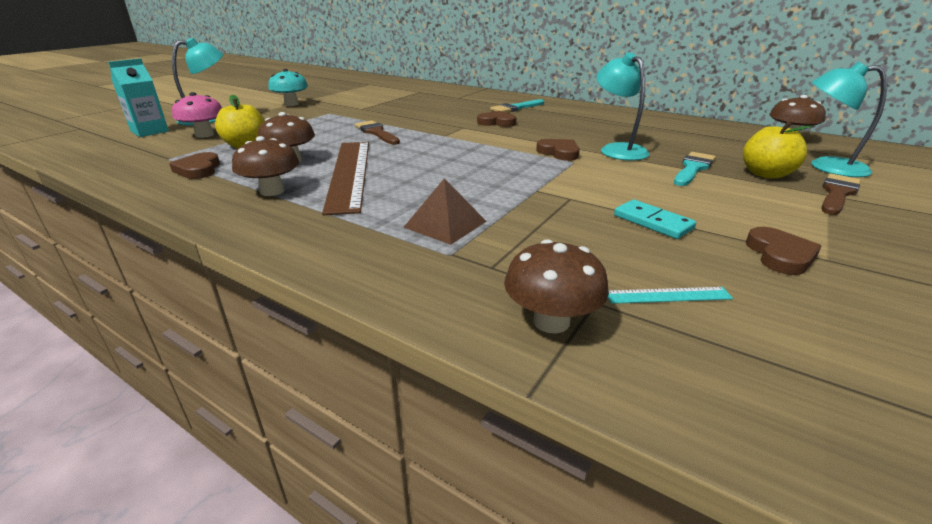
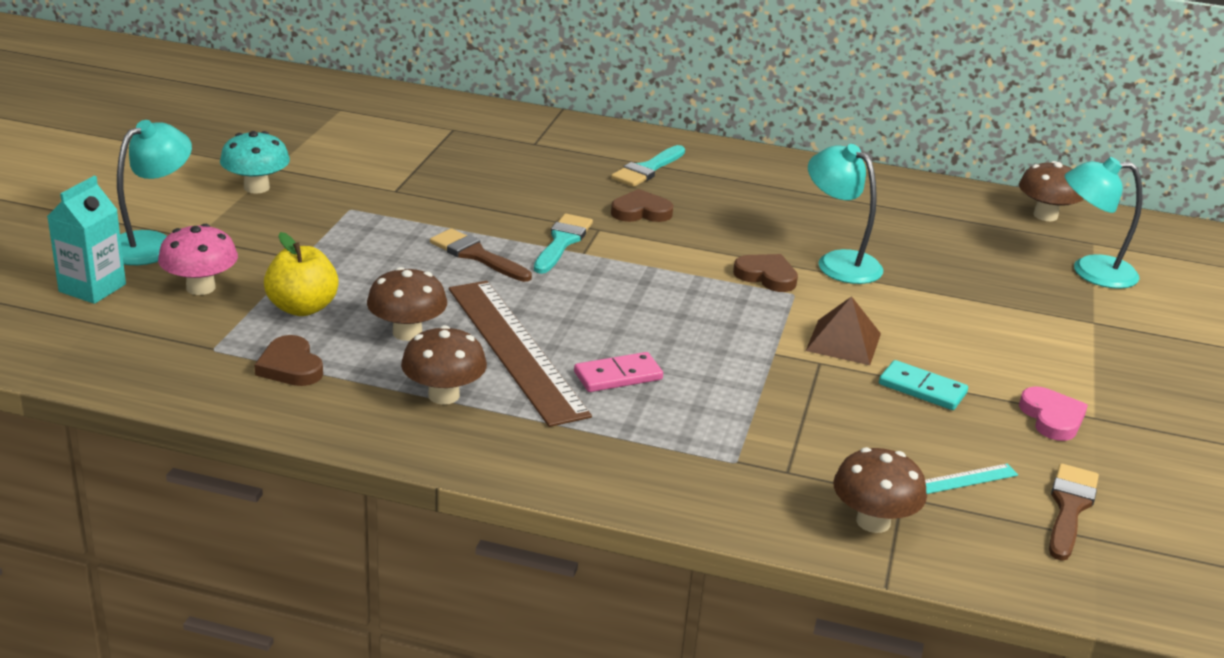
camera: 20 degrees left, 0 degrees up
brown pyramid [403,178,487,245] -> brown pyramid moved to [806,296,881,365]
turquoise brush [674,152,716,186] -> turquoise brush moved to [534,214,593,274]
yellow apple [743,122,812,179] -> none
brown heart [746,227,822,275] -> pink heart [1019,386,1088,441]
brown brush [821,174,861,215] -> brown brush moved to [1049,463,1099,561]
none -> pink domino [574,352,663,392]

